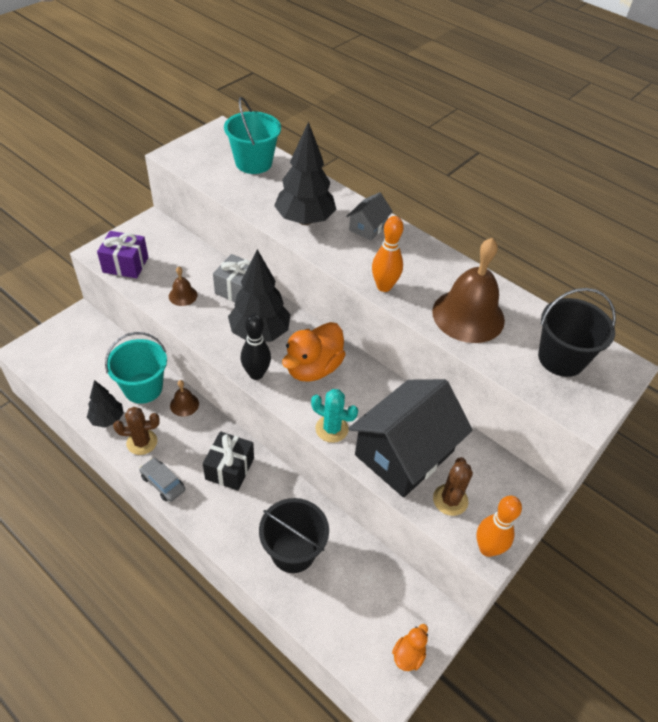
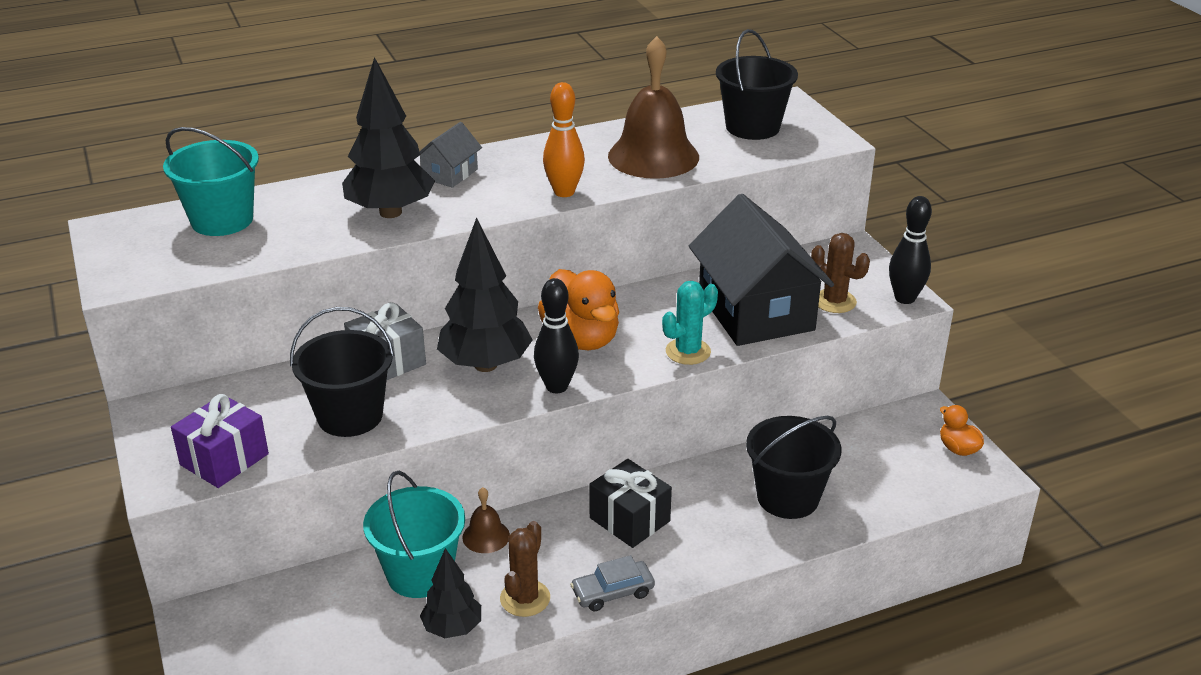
camera: 60 degrees left, 15 degrees down
brown bell [169,266,198,306] -> black bucket [290,307,394,437]
grey house [346,192,393,241] -> grey house turned 60 degrees clockwise [419,122,482,188]
orange bowling pin [477,496,522,557] -> black bowling pin [889,196,932,304]

